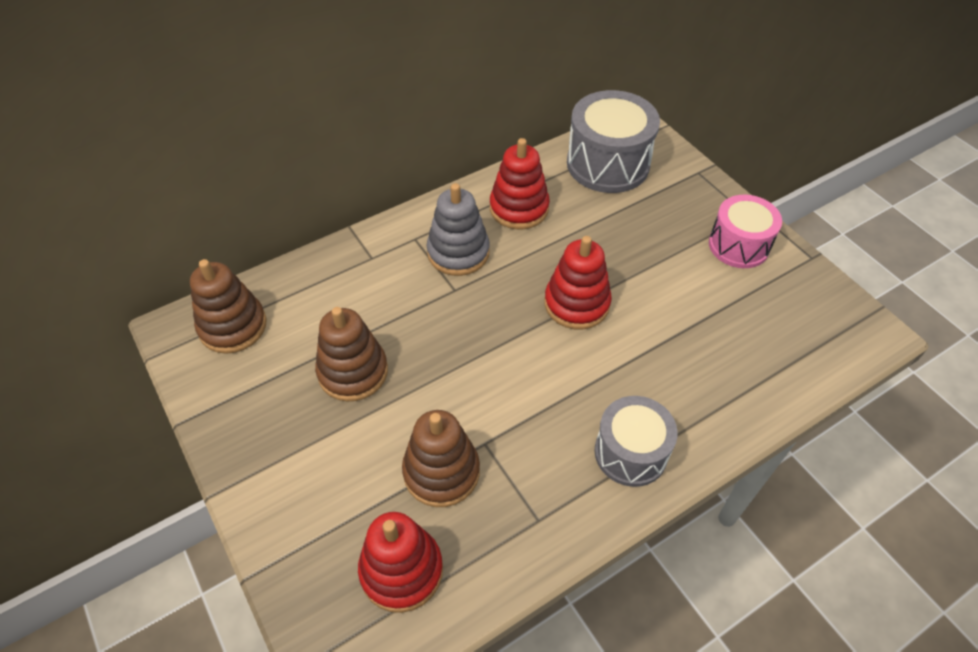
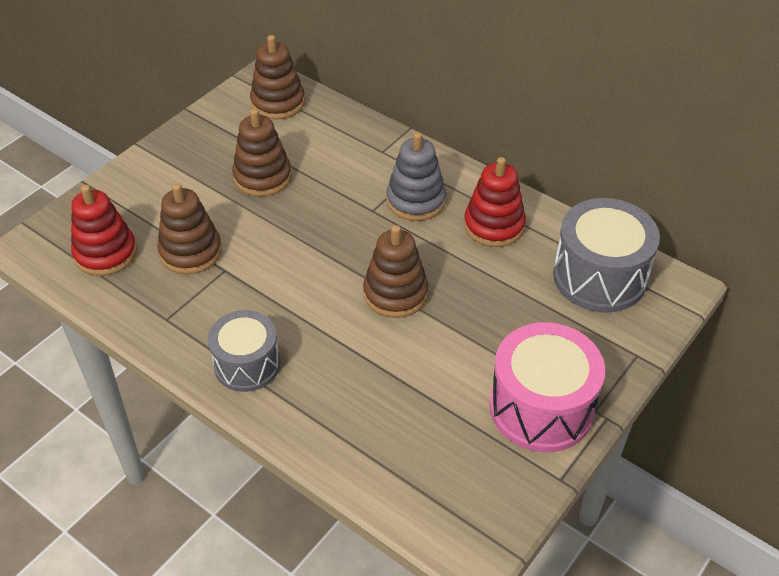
camera: 70 degrees right, 5 degrees down
red stacking toy [544,236,612,329] -> brown stacking toy [363,225,428,318]
pink drum [709,195,782,268] -> pink drum [490,322,605,452], size x1.51

